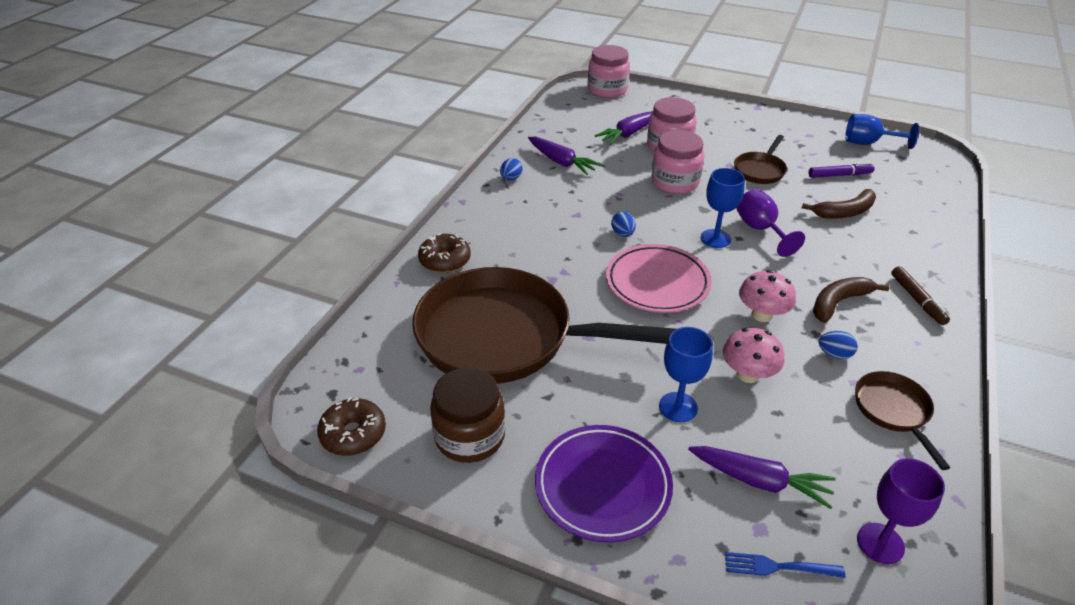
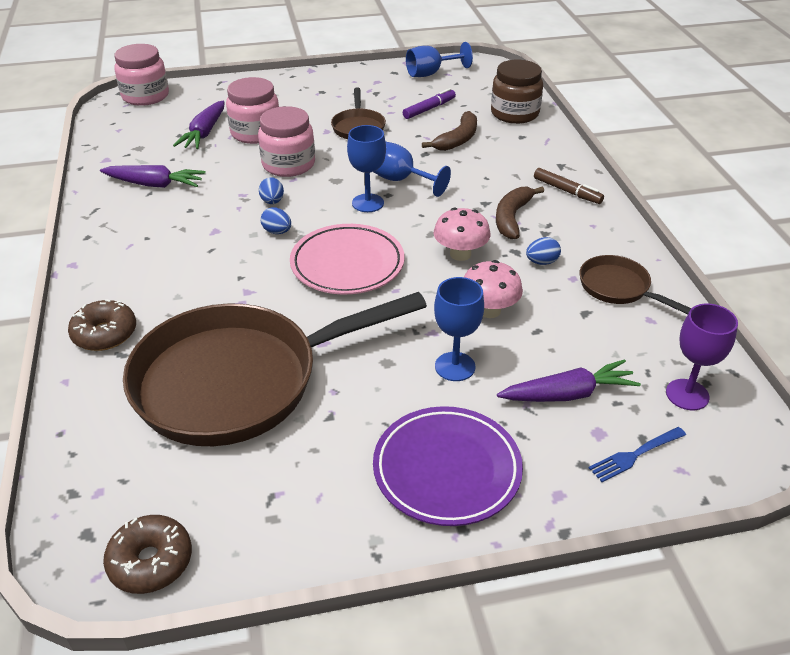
camera: 35 degrees left, 0 degrees up
brown jar [430,368,505,463] -> brown jar moved to [491,60,543,124]
blue egg [500,158,523,181] -> blue egg moved to [259,177,284,204]
purple goblet [736,189,805,257] -> blue goblet [373,141,451,197]

